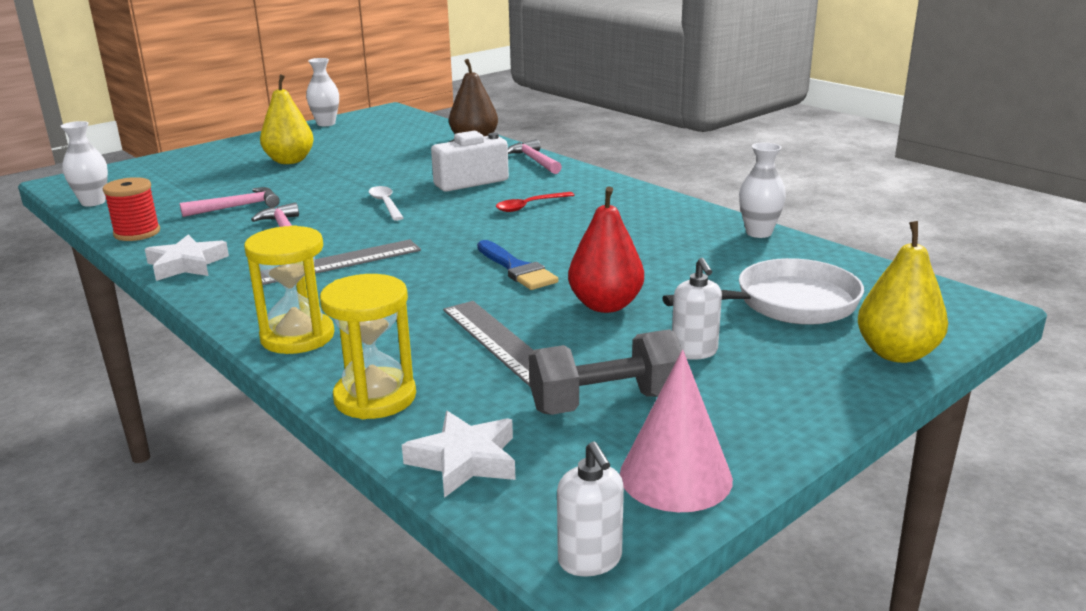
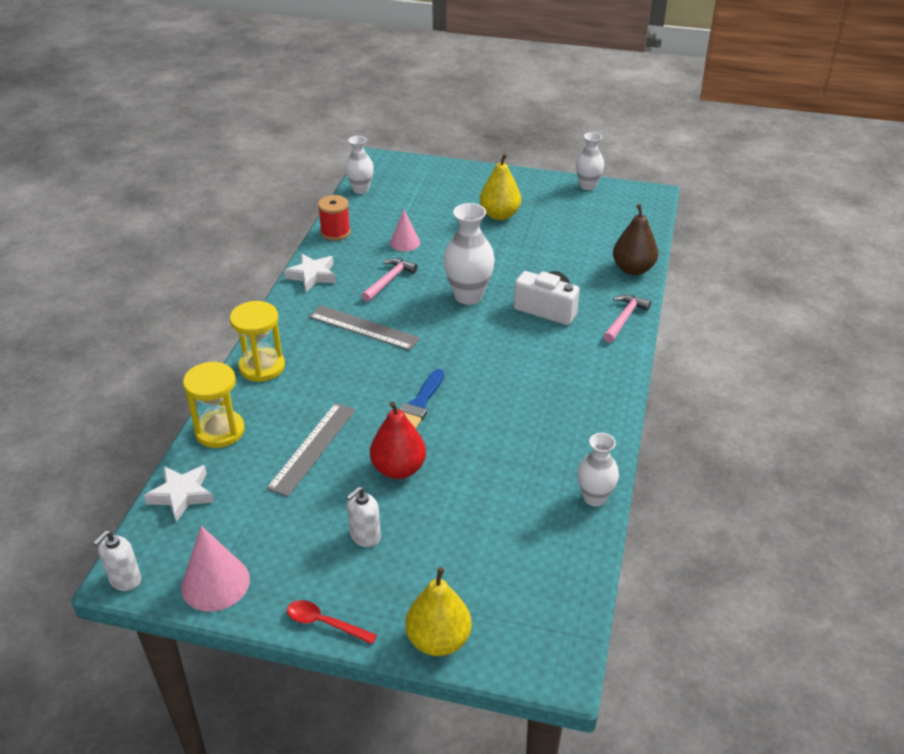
camera: 55 degrees right, 15 degrees up
pink hammer [180,187,280,217] -> pink cone [390,210,420,251]
white spoon [369,186,404,221] -> white vase [443,203,495,305]
red spoon [496,192,575,212] -> red spoon moved to [287,600,377,644]
grey dumbbell [529,329,682,415] -> none
white pan [662,258,864,325] -> none

